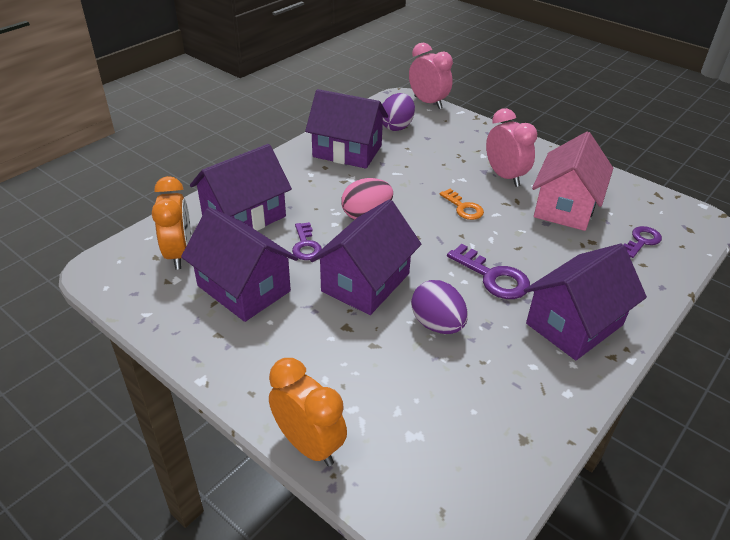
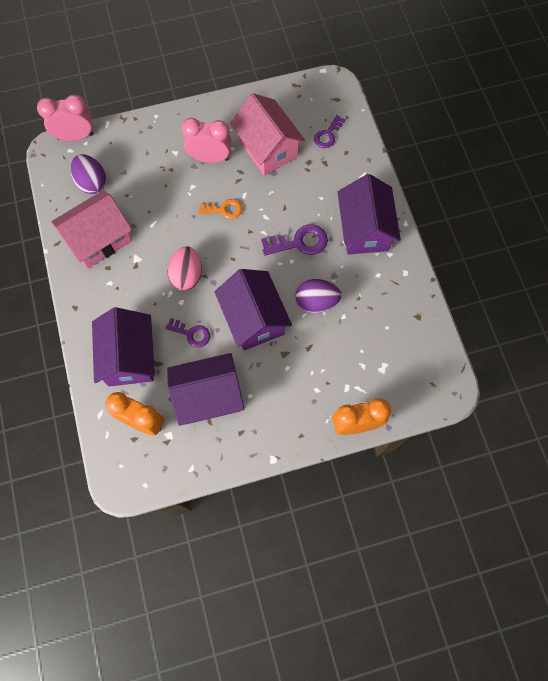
camera: 55 degrees left, 30 degrees up
purple house [305,89,388,169] -> pink house [51,190,132,269]
purple key [624,226,662,258] -> purple key turned 135 degrees counterclockwise [314,115,346,148]

